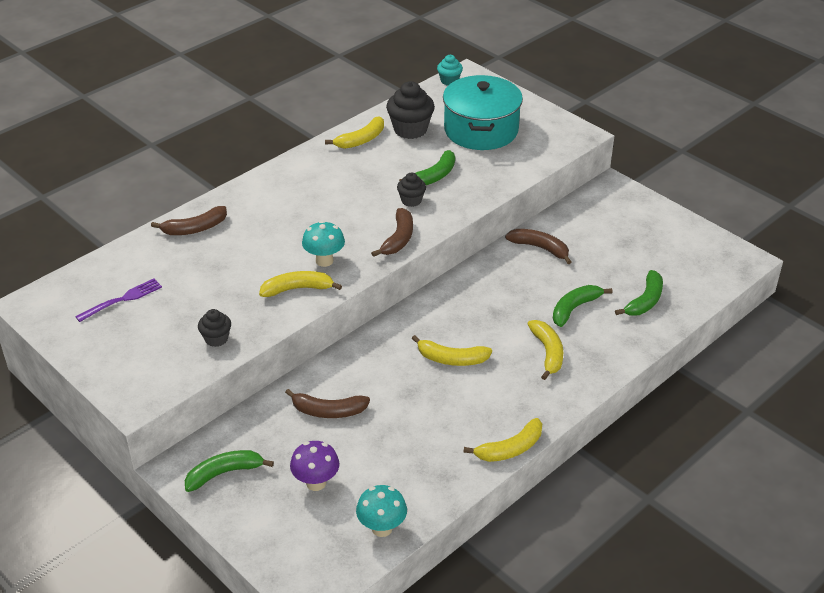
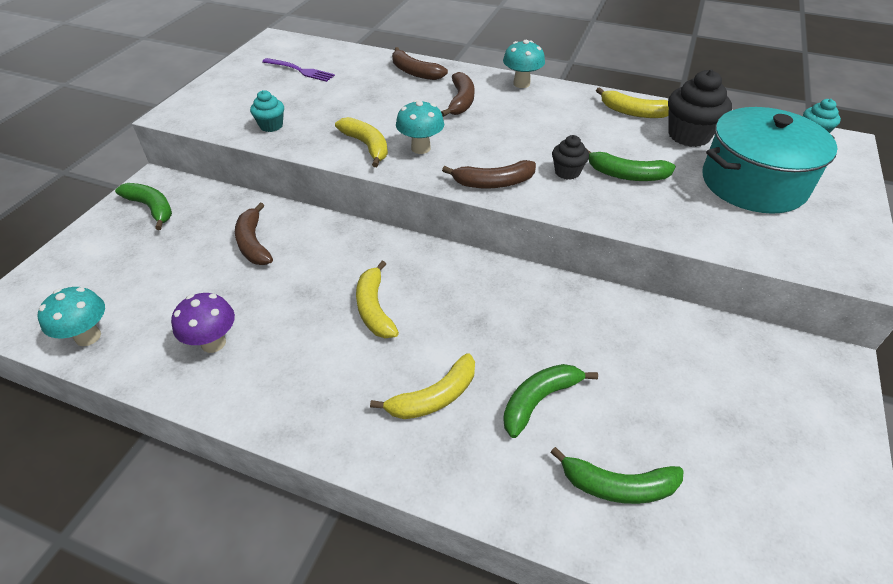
camera: 65 degrees right, 5 degrees up
black cupcake [198,309,231,347] -> turquoise cupcake [250,90,284,132]
purple mushroom [290,441,339,491] -> purple mushroom moved to [171,293,235,353]
yellow banana [464,418,542,462] -> none
brown banana [505,229,571,264] -> brown banana moved to [441,72,474,117]
green banana [553,285,612,327] -> green banana turned 60 degrees counterclockwise [503,364,598,438]
none -> turquoise mushroom [503,40,545,88]

